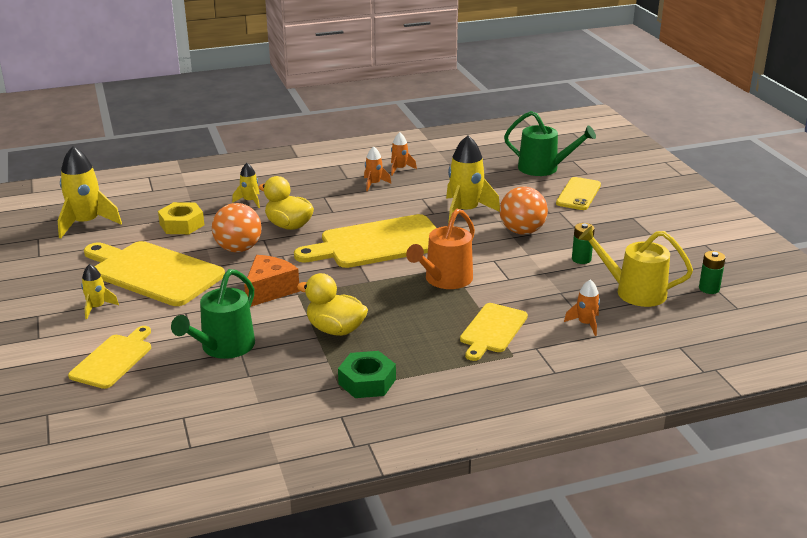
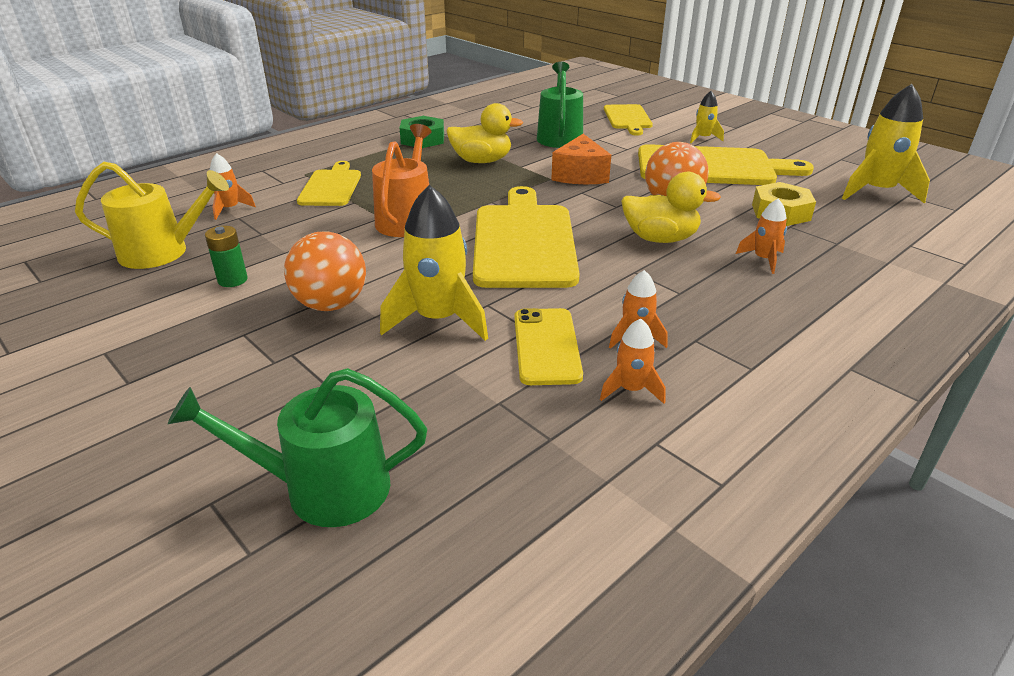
camera: 155 degrees right, 5 degrees up
yellow rocket [232,163,260,208] -> orange rocket [736,199,787,274]
yellow cutting board [294,214,436,268] -> yellow cutting board turned 45 degrees counterclockwise [473,186,580,288]
yellow phone [556,177,601,210] -> yellow phone moved to [514,308,583,385]
green battery [699,251,726,294] -> none

